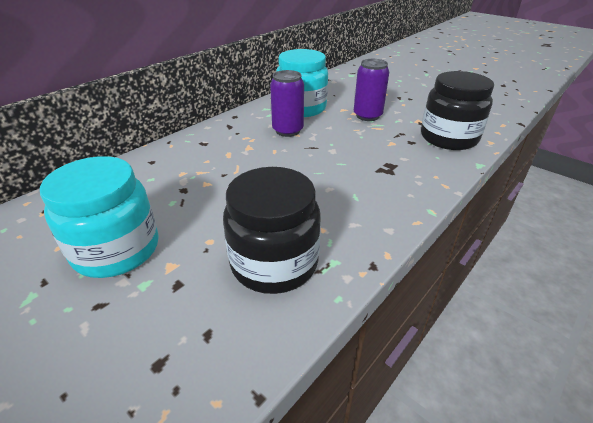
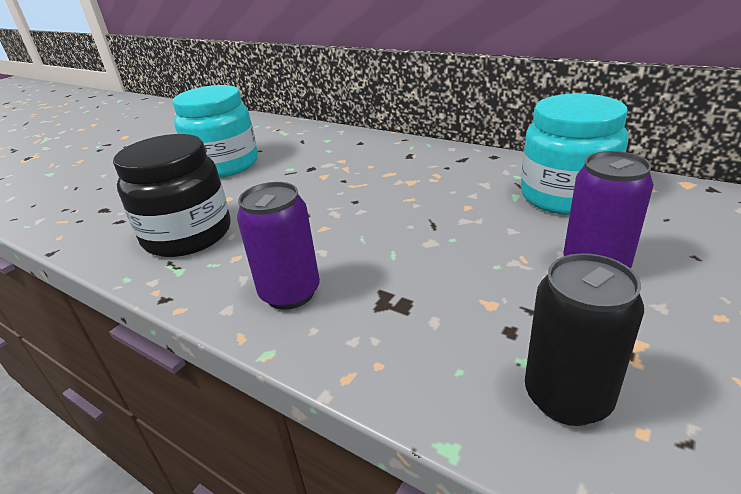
camera: 85 degrees right, 5 degrees down
purple can [270,70,304,137] -> purple can moved to [237,182,320,310]
black jar [421,71,494,150] -> black can [525,253,644,426]

